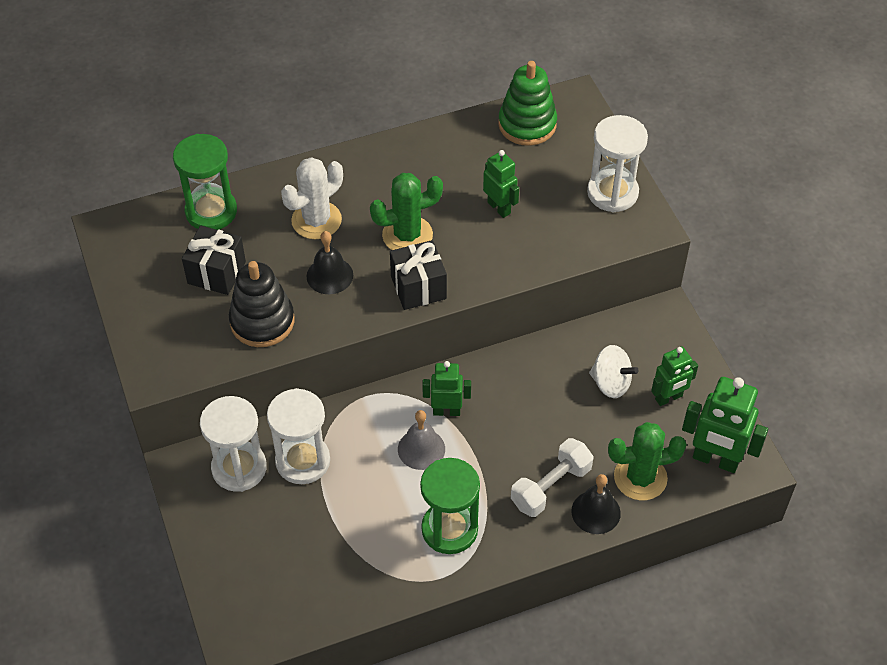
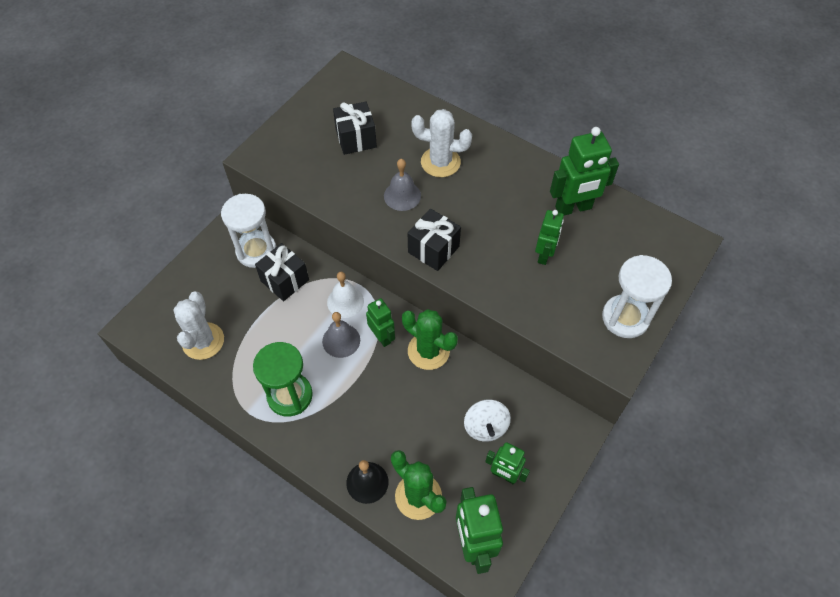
camera: 55 degrees right, 5 degrees up
green hourglass [173,134,237,230] -> none
black stacking toy [229,261,294,347] -> none
white hourglass [267,388,330,484] -> black gift [255,243,309,301]
black bell [306,231,353,294] -> grey bell [384,159,421,211]
green cactus [370,173,443,250] -> green cactus moved to [402,309,458,370]
green stacking toy [498,61,557,146] -> none
white dumbbell [511,438,594,517] -> none
none -> white cactus [173,292,224,360]
none -> white bell [327,272,364,318]
none -> green robot [550,127,619,216]

